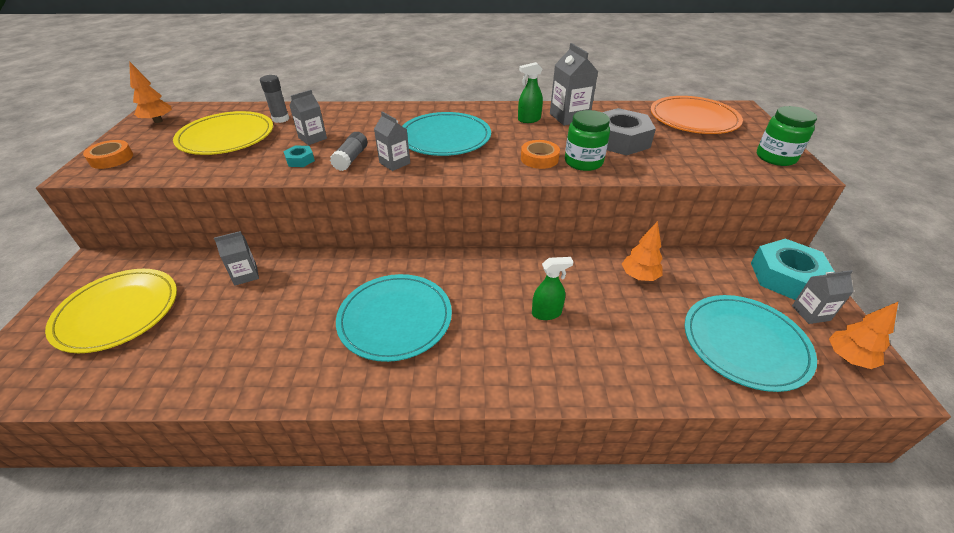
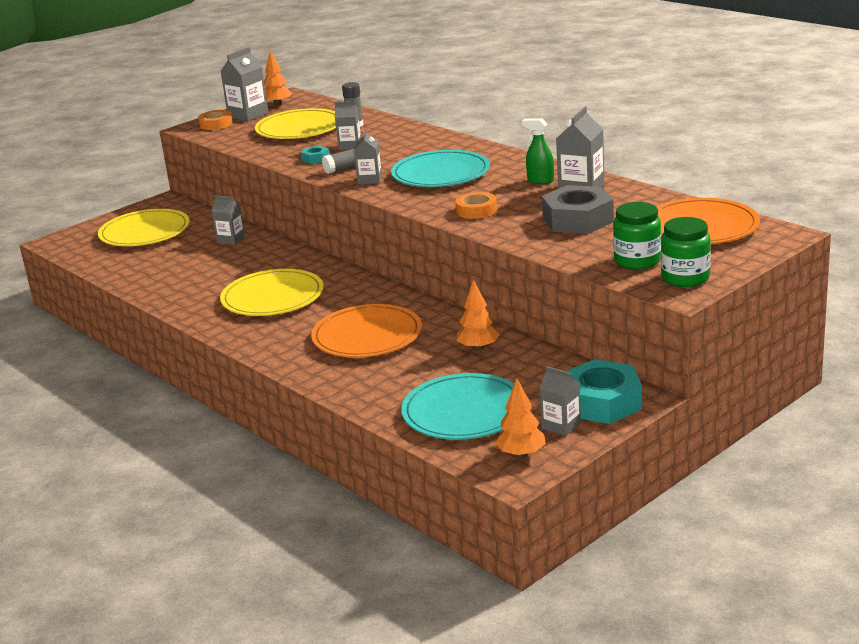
camera: 50 degrees right, 15 degrees down
turquoise plate [336,274,452,362] -> yellow plate [220,269,324,316]
green spray bottle [532,257,573,320] -> orange plate [311,304,422,357]
green jar [565,110,610,171] -> green jar moved to [613,202,661,270]
none -> grey carton [221,47,268,121]

